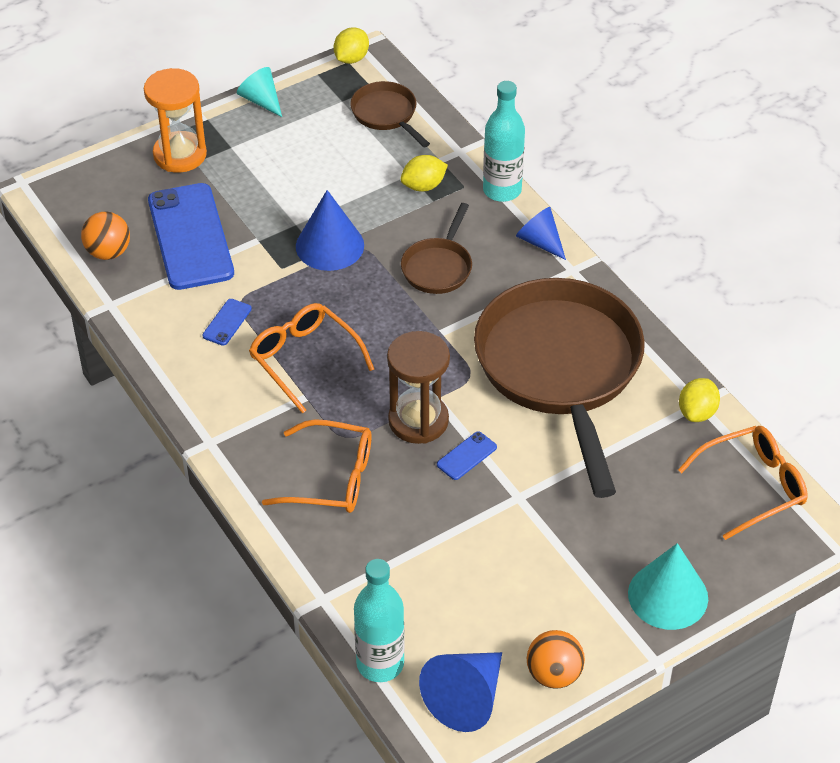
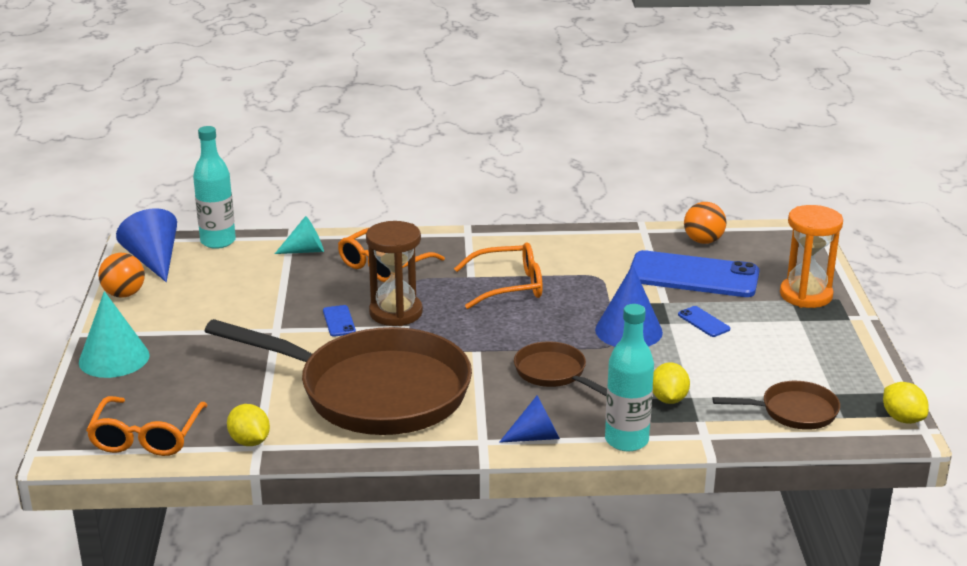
camera: 120 degrees right, 20 degrees down
blue phone [202,299,252,346] -> blue phone moved to [678,306,730,337]
turquoise cone [237,67,282,117] -> turquoise cone moved to [275,216,324,254]

